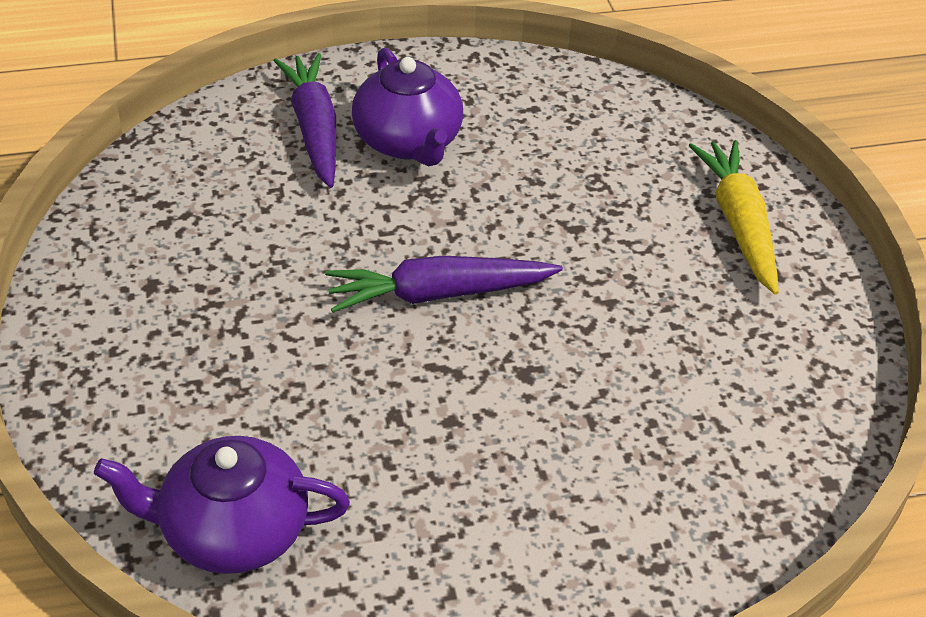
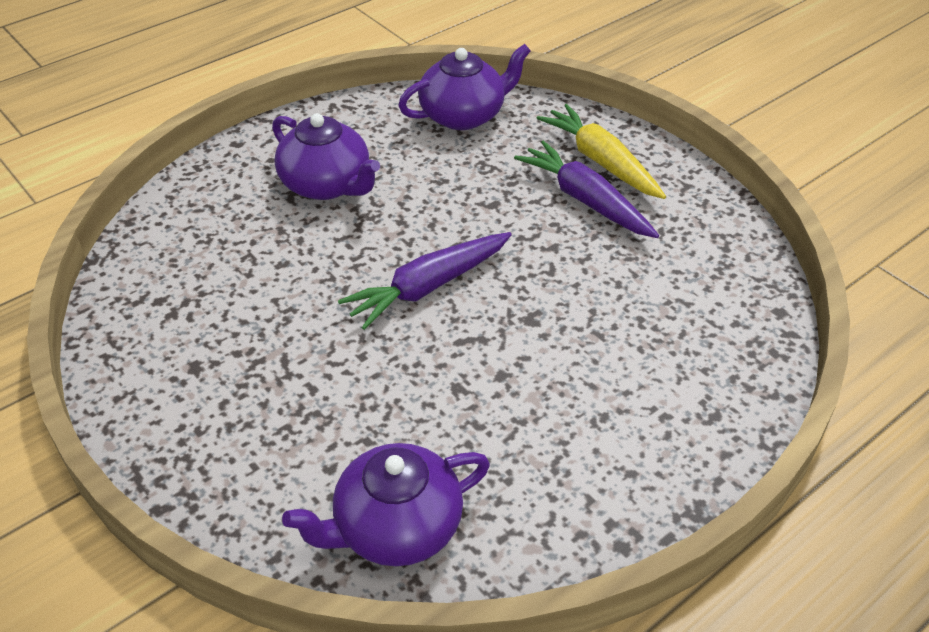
camera: 25 degrees left, 0 degrees up
purple carrot [273,53,336,188] -> purple carrot moved to [514,141,659,238]
none -> purple teapot [398,44,531,130]

